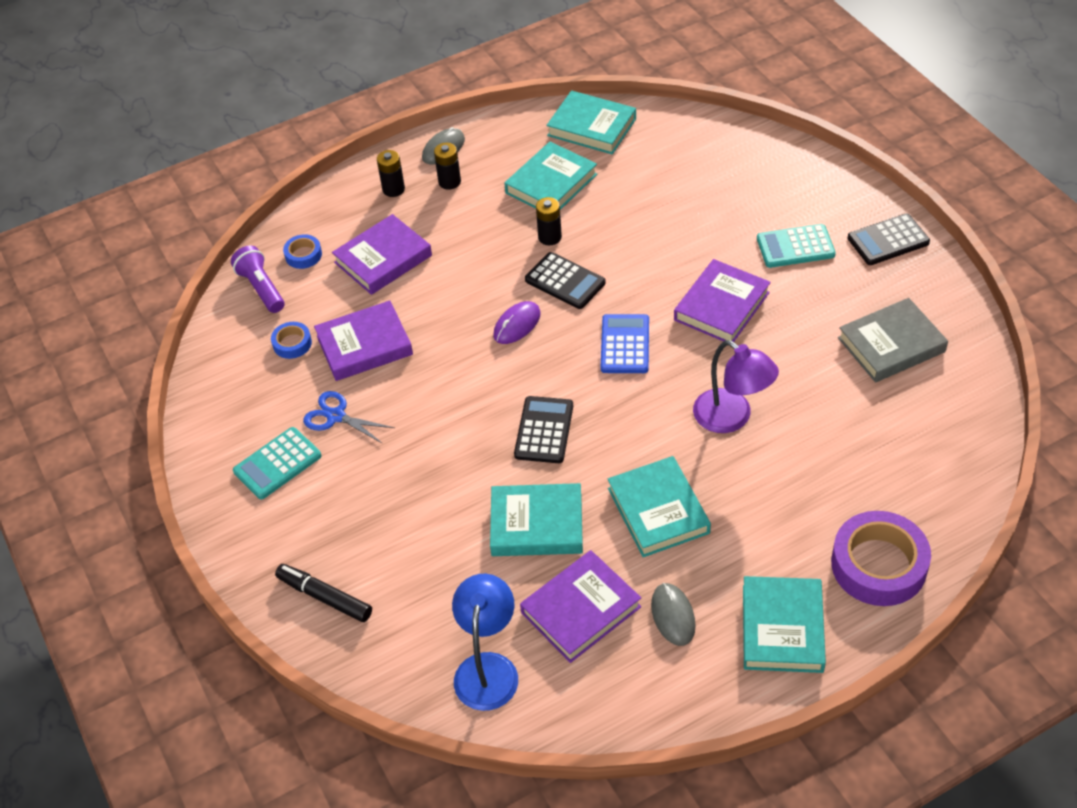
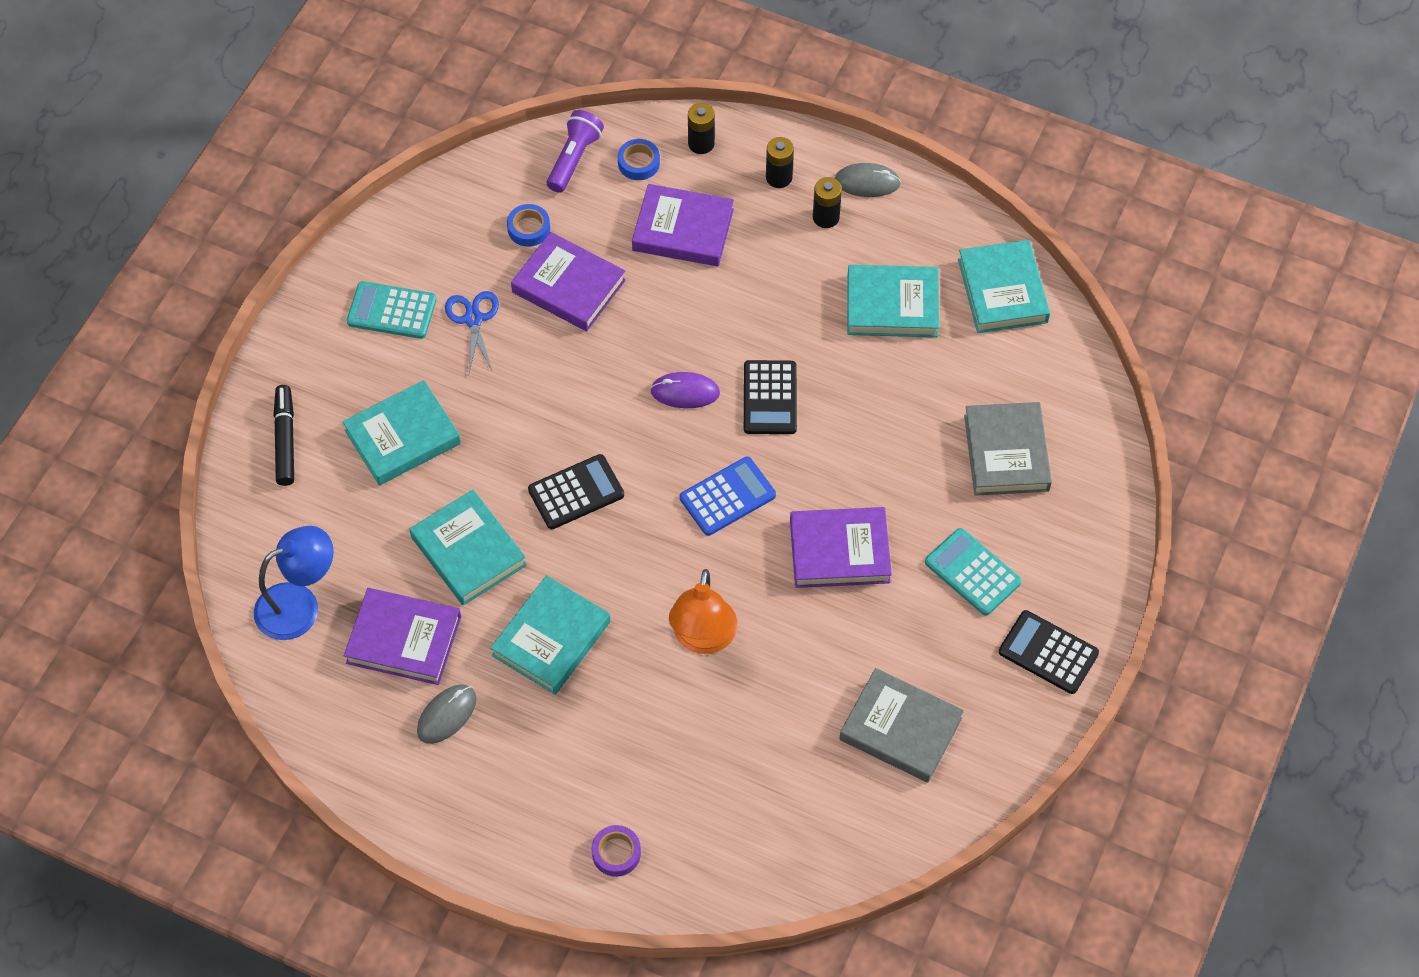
camera: 50 degrees right, 10 degrees up
black battery [536,197,562,245] -> black battery moved to [688,103,715,154]
purple lamp [693,340,779,433] -> orange lamp [669,569,738,654]
turquoise book [743,576,826,673] -> turquoise book moved to [342,380,461,485]
purple tape [831,511,931,606] -> purple tape [591,825,641,877], size x0.48
none -> grey book [964,402,1052,496]

